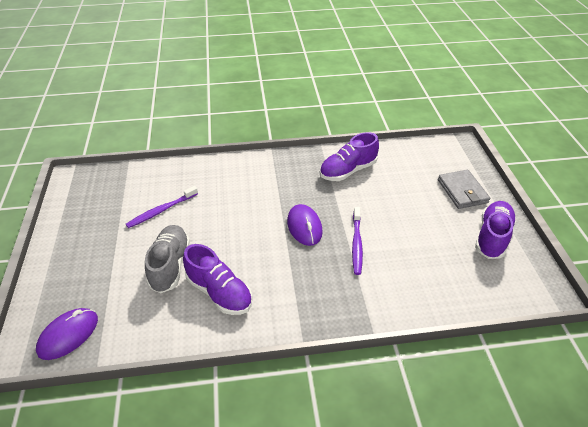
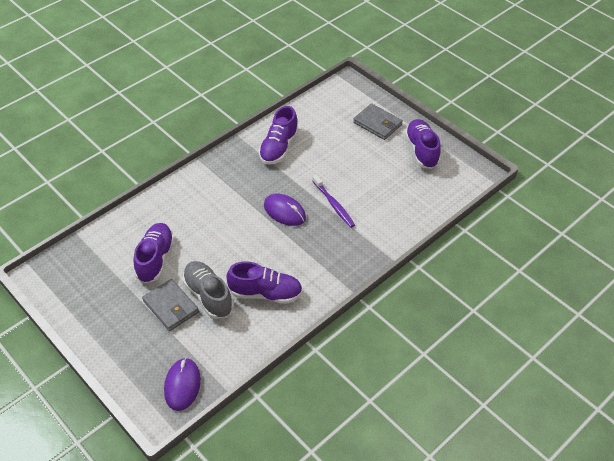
camera: 35 degrees left, 5 degrees up
purple toothbrush [126,186,198,228] -> purple shoe [134,223,175,284]
none -> grey wallet [142,279,199,331]

